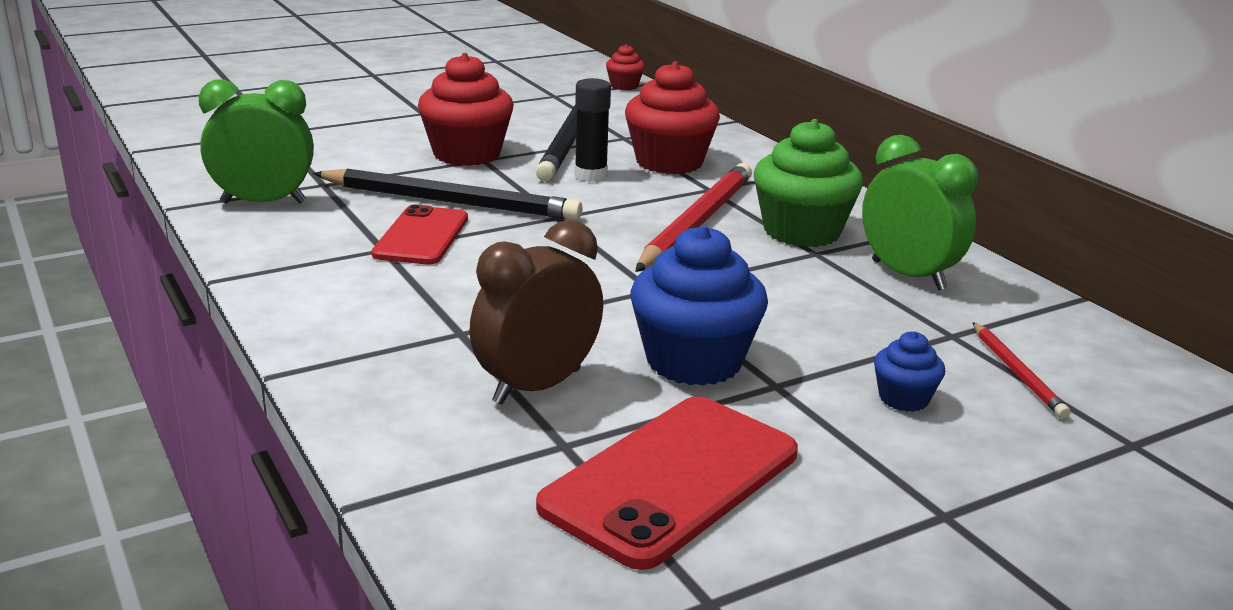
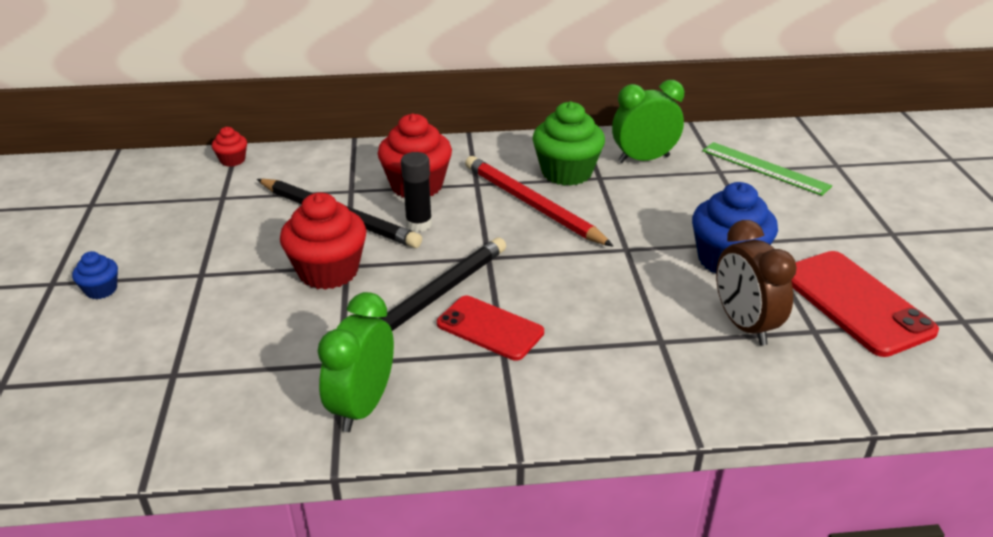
camera: 65 degrees left, 10 degrees up
blue cupcake [874,332,945,412] -> blue cupcake moved to [72,251,118,299]
red pencil [973,322,1071,418] -> green ruler [702,142,832,196]

